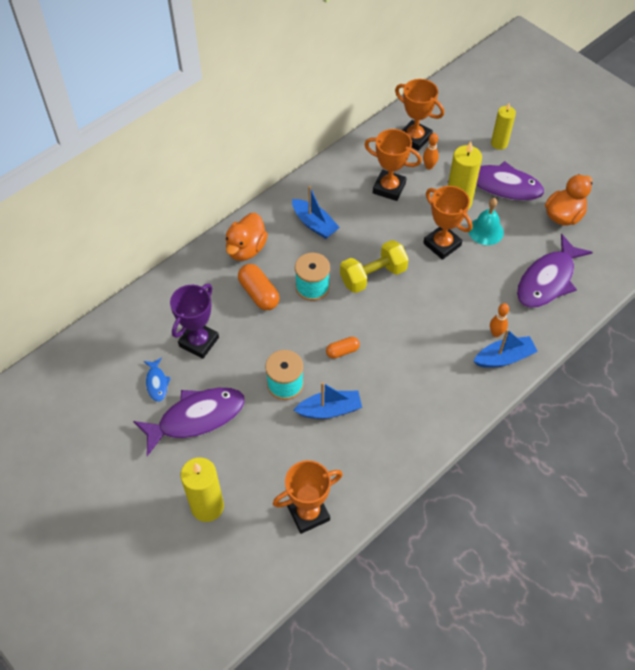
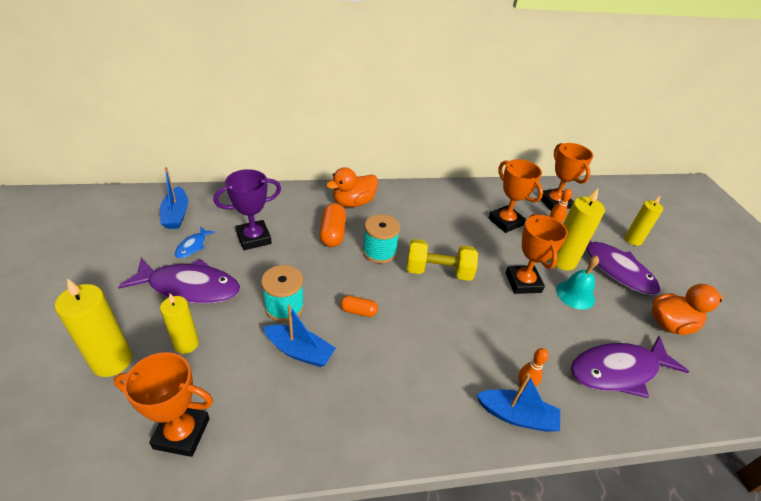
camera: 30 degrees right, 15 degrees down
blue boat [292,186,340,239] -> blue boat moved to [160,167,188,229]
none -> yellow candle [160,294,199,354]

